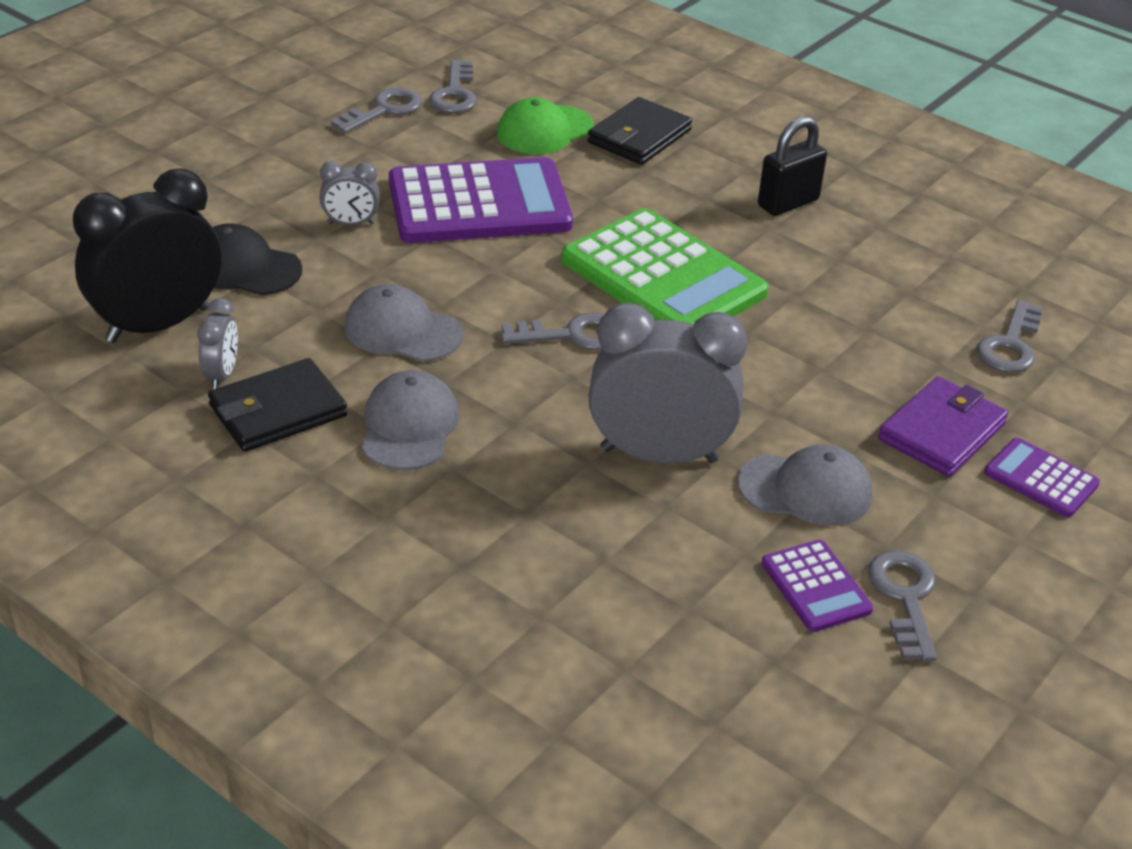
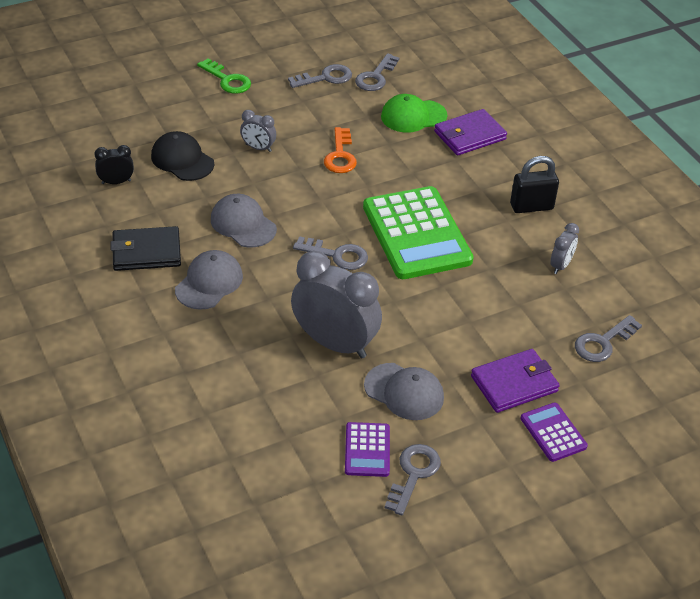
camera: 25 degrees right, 5 degrees up
black clock [73,169,221,343] -> black clock [95,145,134,184], size x0.46
grey clock [197,298,238,389] -> grey clock moved to [550,223,579,274]
purple calculator [389,157,573,243] -> orange key [324,127,357,173]
black wallet [588,97,692,165] -> purple wallet [434,109,507,156]
none -> green key [197,58,251,94]

